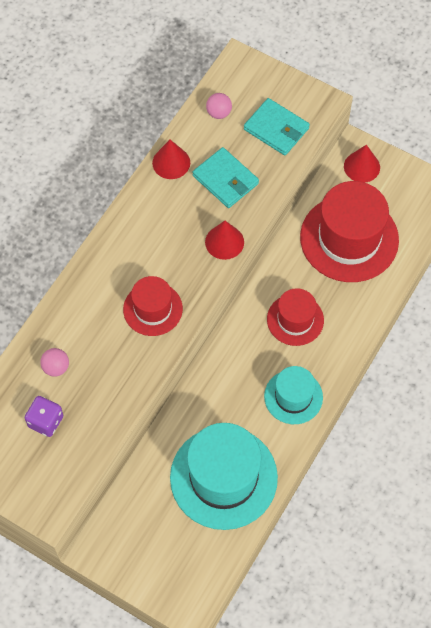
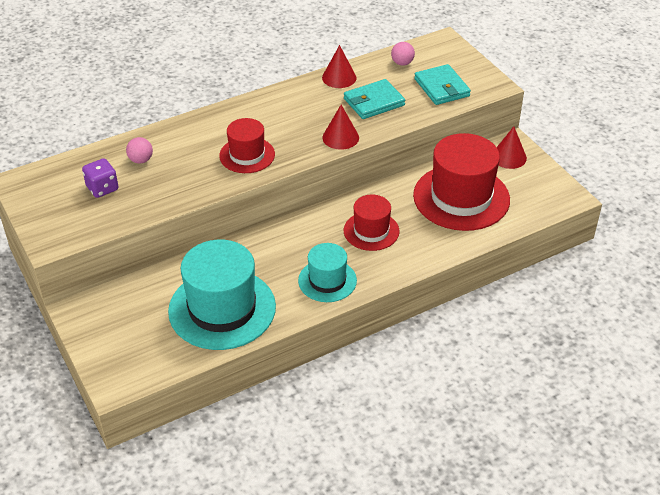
camera: 30 degrees right, 20 degrees down
turquoise wallet [192,147,259,208] -> turquoise wallet turned 75 degrees clockwise [344,79,405,119]

